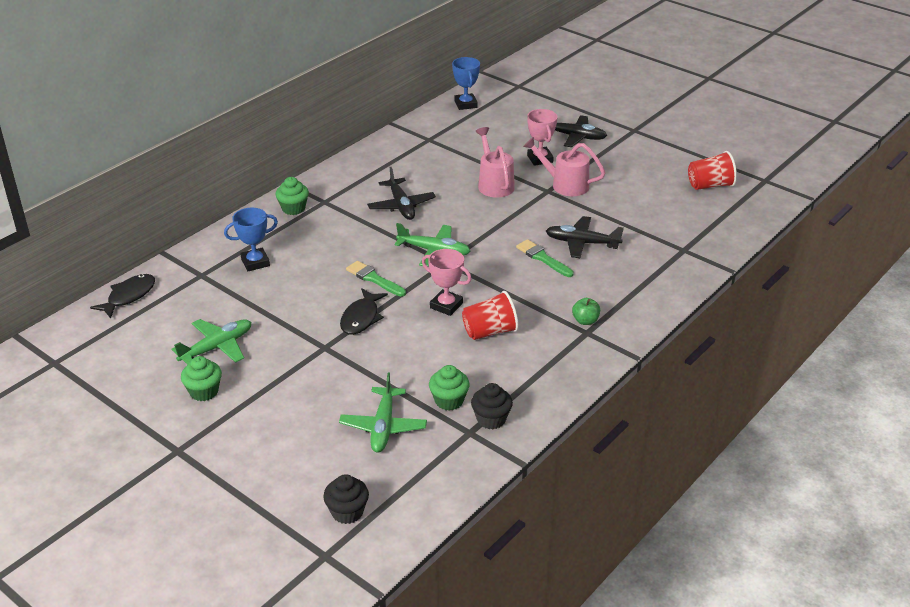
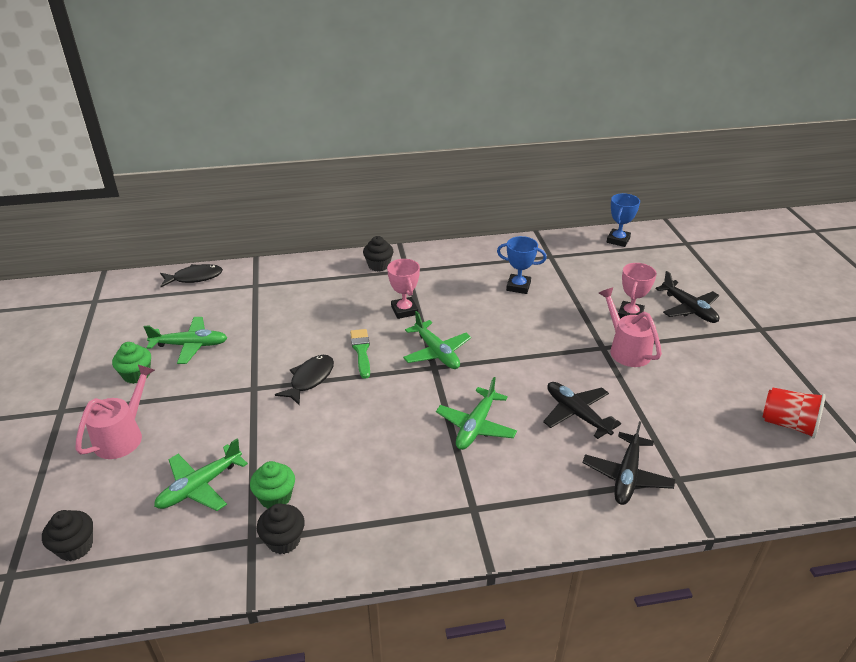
camera: 40 degrees right, 0 degrees up
blue trophy [224,208,278,271] -> blue trophy moved to [497,236,547,294]
green cupcake [276,177,309,215] -> black cupcake [363,236,394,272]
black fish [340,288,388,335] -> black fish turned 150 degrees clockwise [275,355,334,406]
black plane [367,167,436,220] -> black plane moved to [583,421,675,505]
pink trophy [422,249,471,316] -> pink trophy moved to [387,259,420,319]
red cup [462,291,519,340] -> none
pink watering can [475,127,515,198] -> pink watering can moved to [75,365,155,459]
green brush [516,239,574,277] -> none
green apple [572,298,600,325] -> none
none -> green plane [436,377,517,450]

